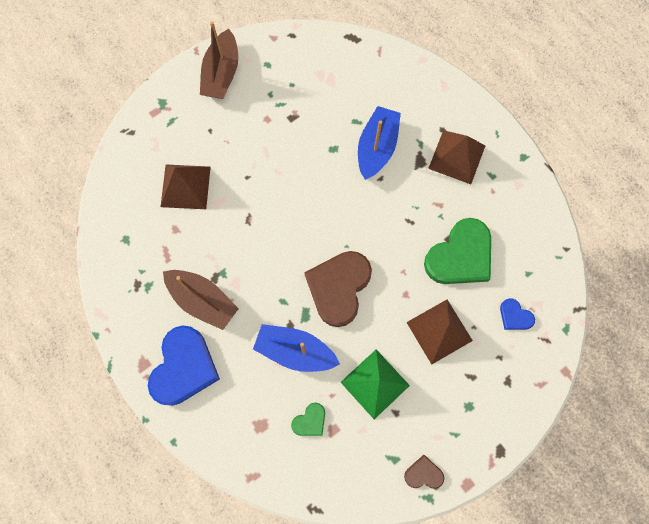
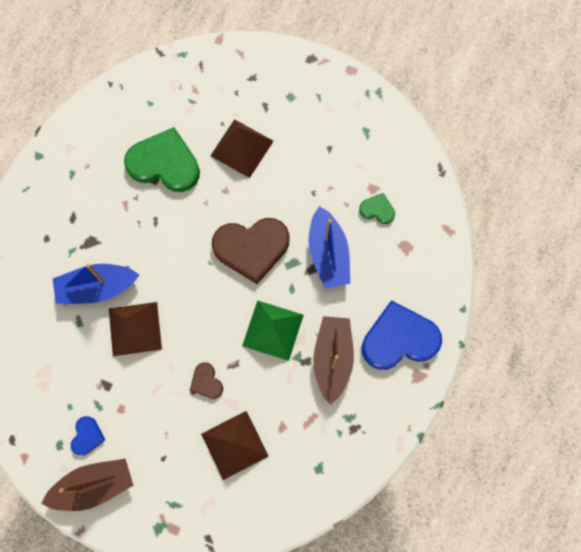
camera: 120 degrees left, 0 degrees up
green pyramid [341,349,410,419] -> green pyramid moved to [242,300,304,361]
brown heart [404,455,444,489] -> brown heart moved to [190,362,223,399]
brown pyramid [428,130,485,184] -> brown pyramid moved to [109,302,162,356]
blue heart [500,298,535,330] -> blue heart moved to [71,416,105,455]

